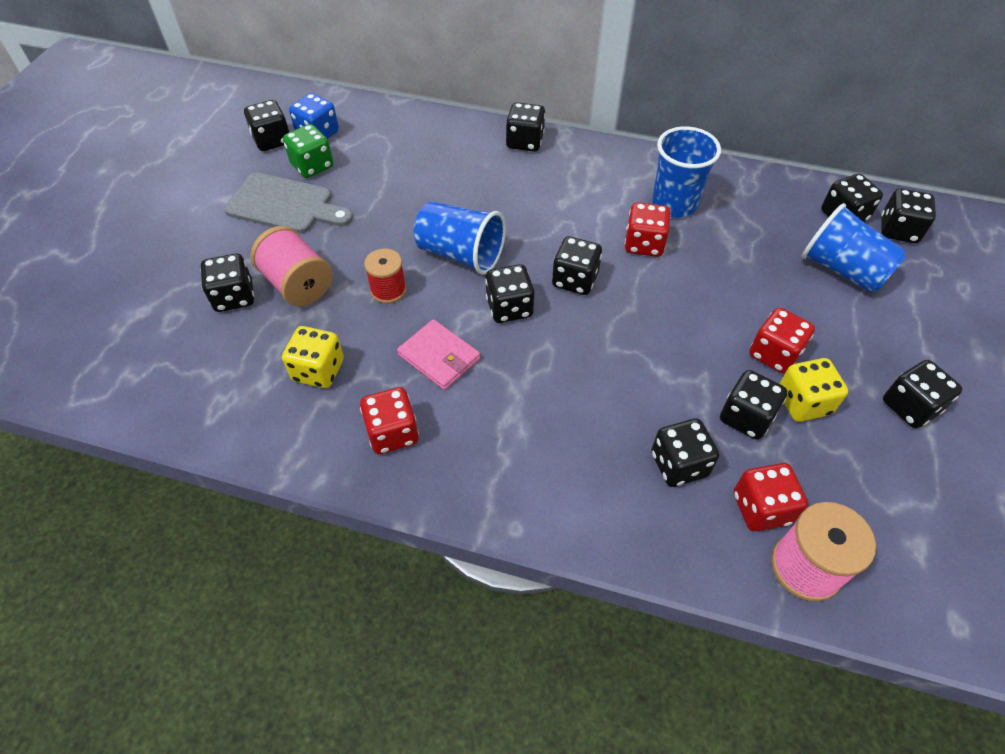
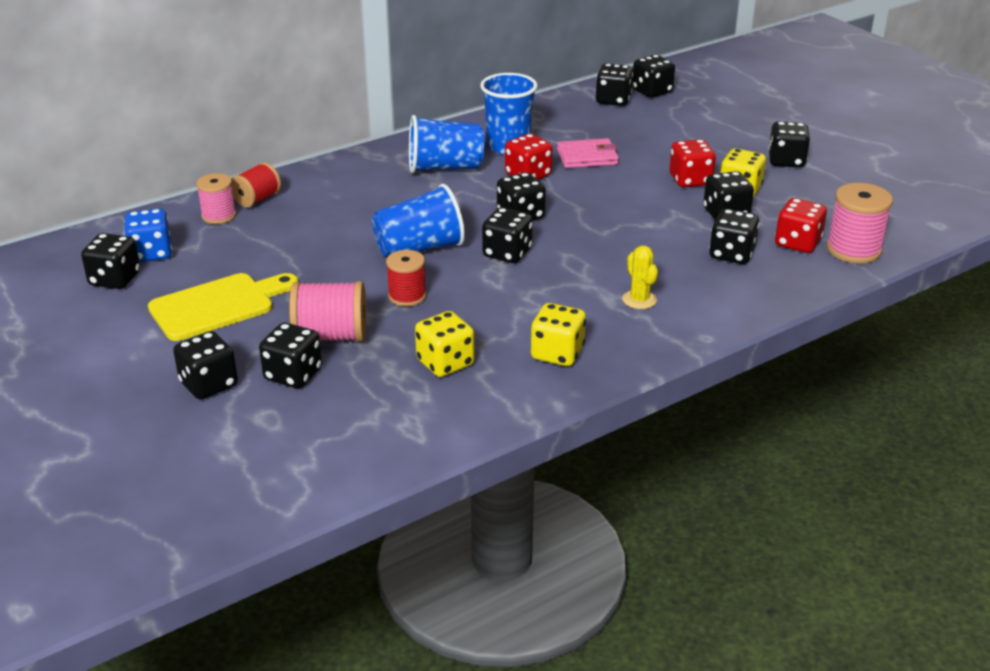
camera: 50 degrees left, 20 degrees down
grey cutting board [224,172,353,233] -> yellow cutting board [148,273,298,341]
green dice [283,124,333,178] -> none
red dice [360,387,419,454] -> yellow dice [531,303,586,366]
pink wallet [397,319,480,390] -> pink wallet moved to [557,138,619,168]
black dice [506,102,545,152] -> black dice moved to [173,331,238,400]
blue cup [802,203,906,293] -> blue cup moved to [409,115,484,173]
none -> pink spool [196,173,236,224]
none -> red spool [232,162,281,208]
none -> yellow cactus [622,246,658,309]

